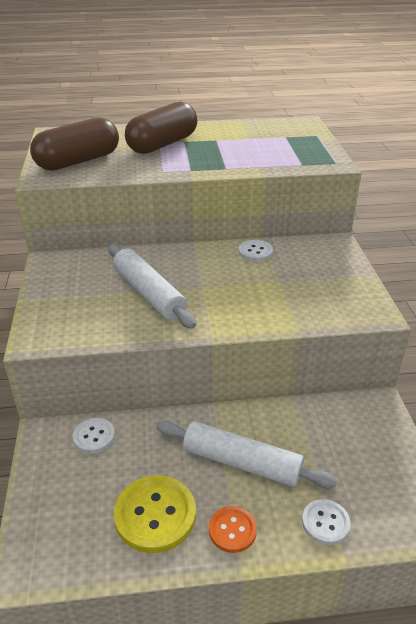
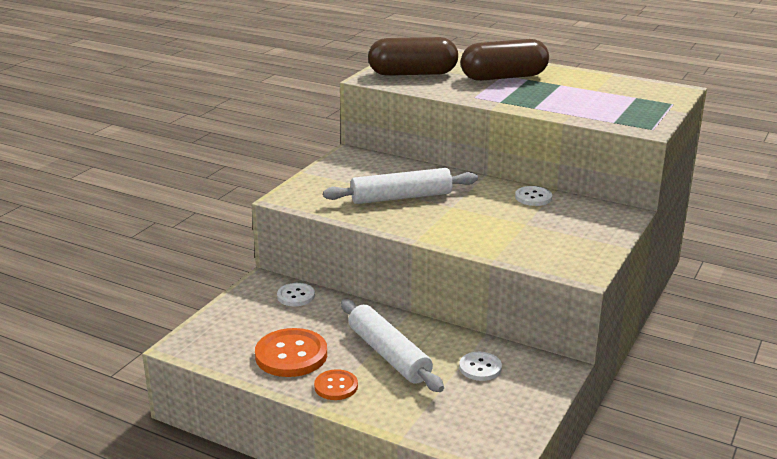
camera: 35 degrees right, 10 degrees down
white rolling pin [108,244,196,329] -> white rolling pin turned 75 degrees clockwise [323,168,478,204]
yellow button [114,475,196,553] -> orange button [255,328,327,377]
white button [302,499,351,545] -> white button moved to [459,352,502,381]

